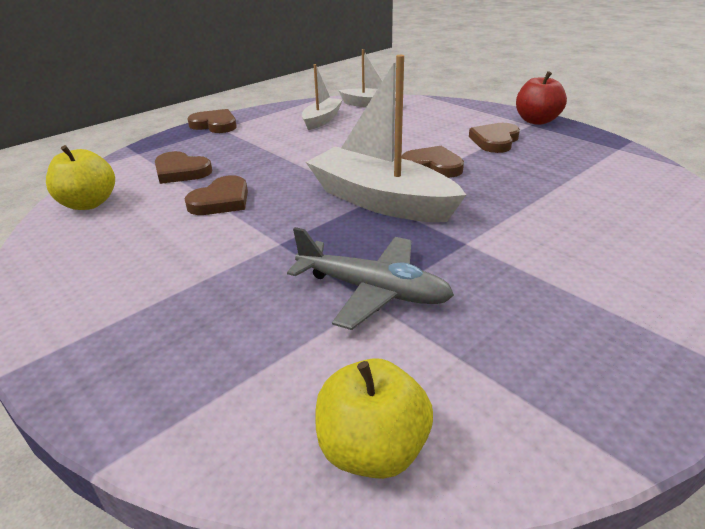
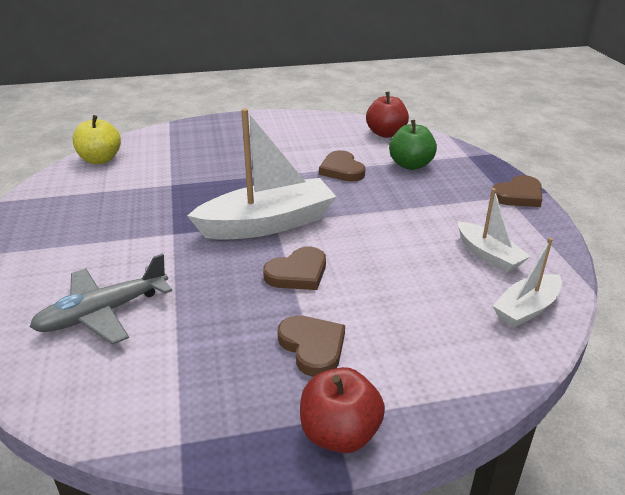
camera: 120 degrees right, 0 degrees up
yellow apple [46,145,115,210] -> red apple [366,92,409,138]
brown heart [155,151,212,184] -> green apple [389,120,437,170]
grey plane [287,227,454,330] -> grey plane moved to [29,253,172,345]

